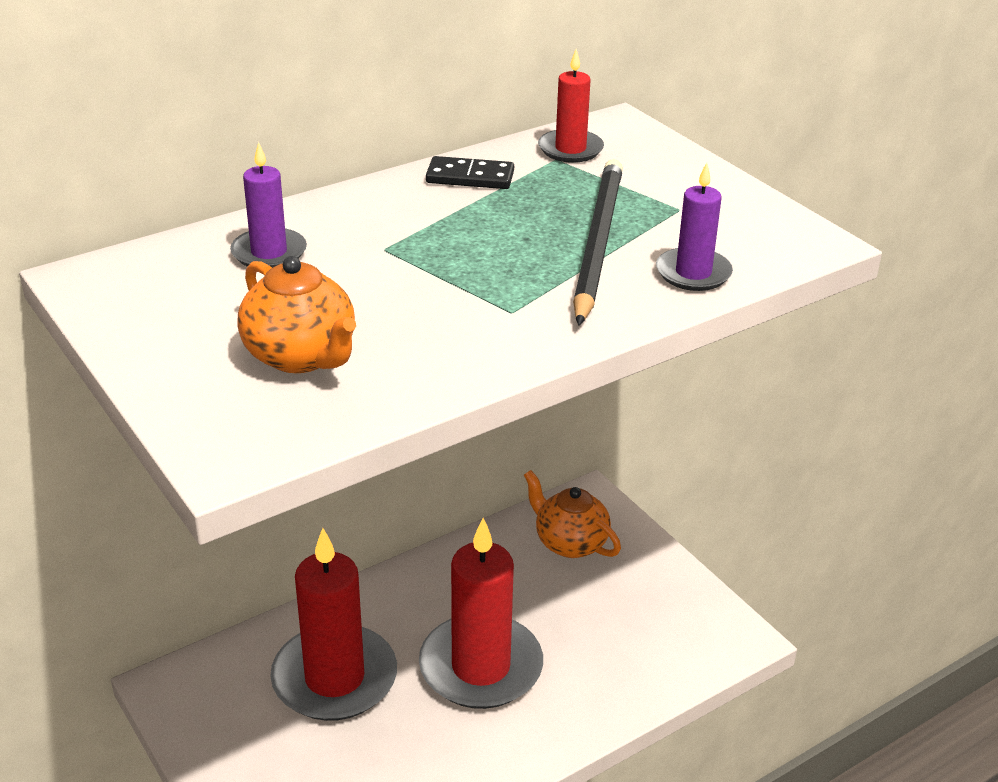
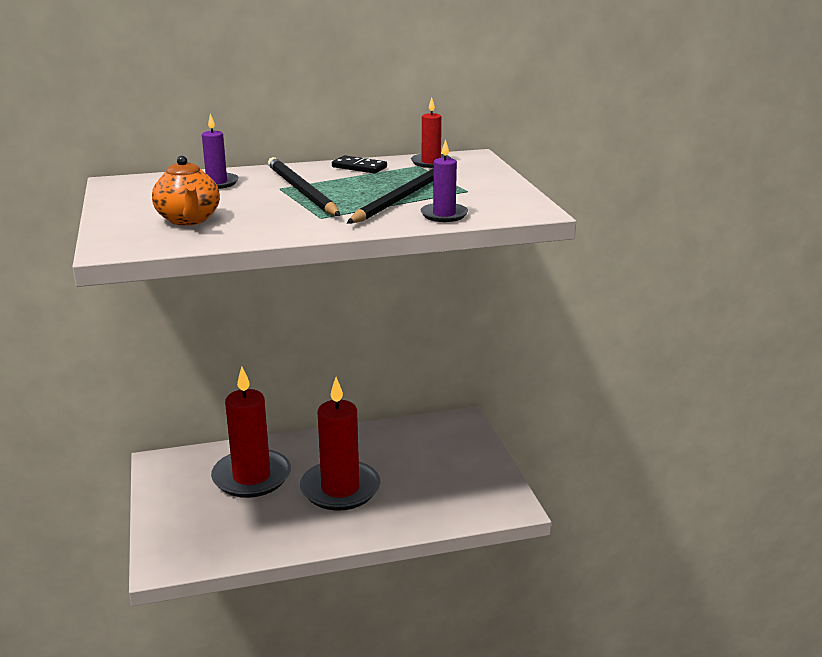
camera: 20 degrees right, 10 degrees down
orange teapot [524,470,621,558] -> none
none -> black pencil [268,157,340,216]

